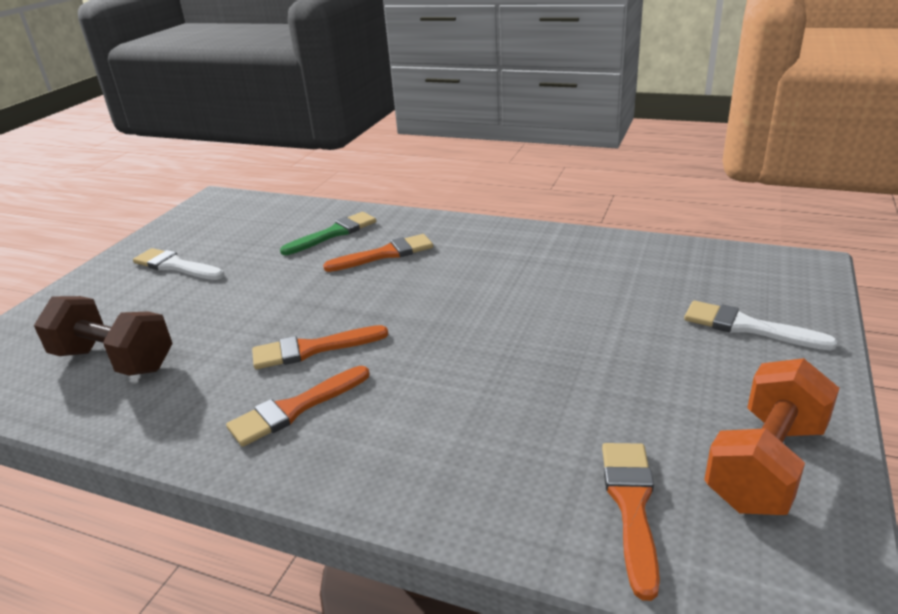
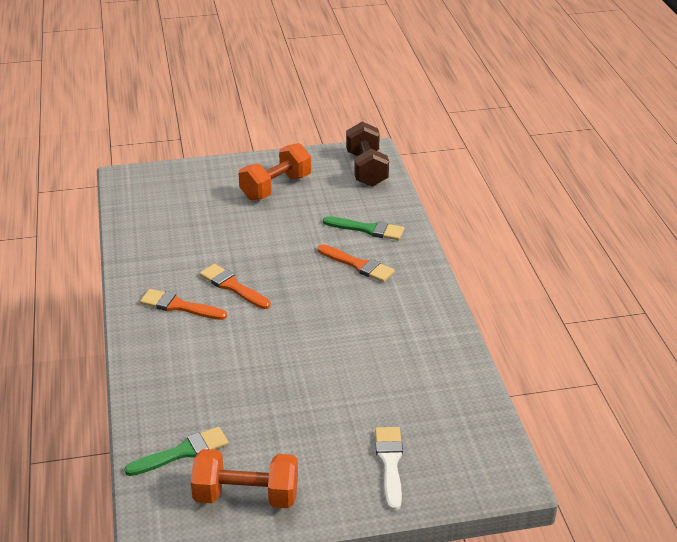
camera: 55 degrees right, 5 degrees up
brown dumbbell [34,296,173,376] -> brown dumbbell moved to [346,122,389,187]
white brush [133,248,224,280] -> orange dumbbell [238,143,311,200]
orange brush [602,443,660,601] -> green brush [124,427,229,476]

